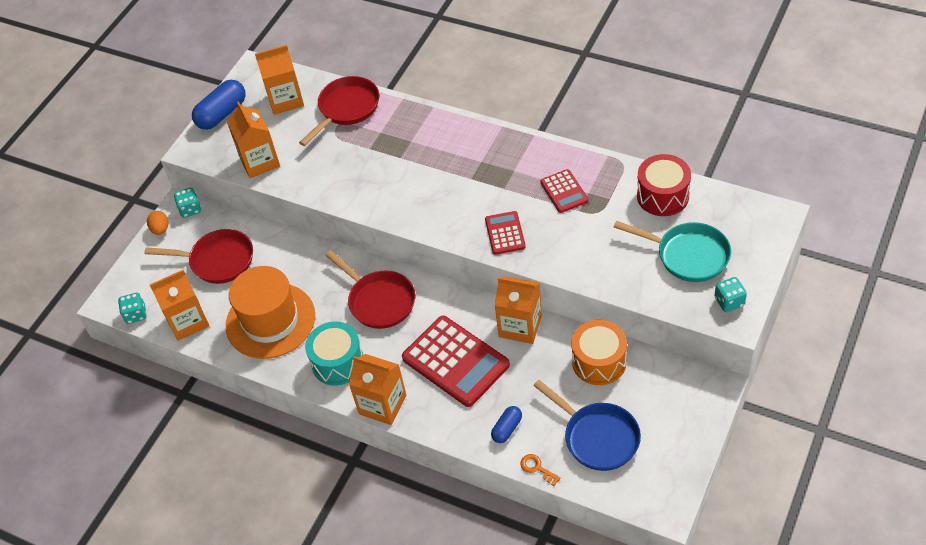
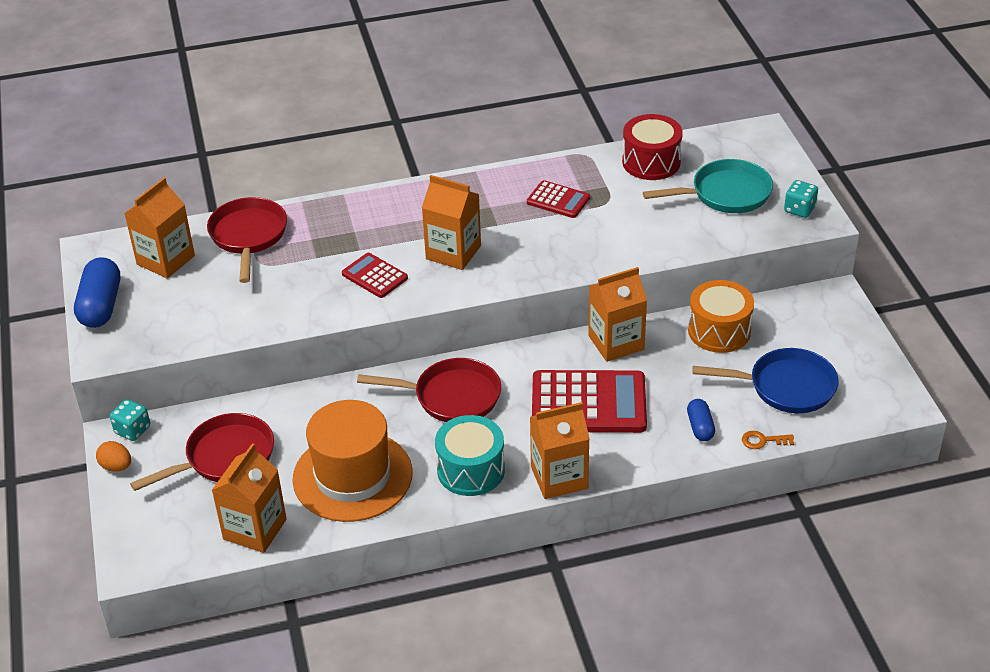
camera: 45 degrees left, 10 degrees down
turquoise dice [118,292,147,324] -> none
orange carton [227,101,280,178] -> orange carton moved to [422,175,481,270]
red calculator [485,211,526,255] -> red calculator moved to [342,253,408,298]

